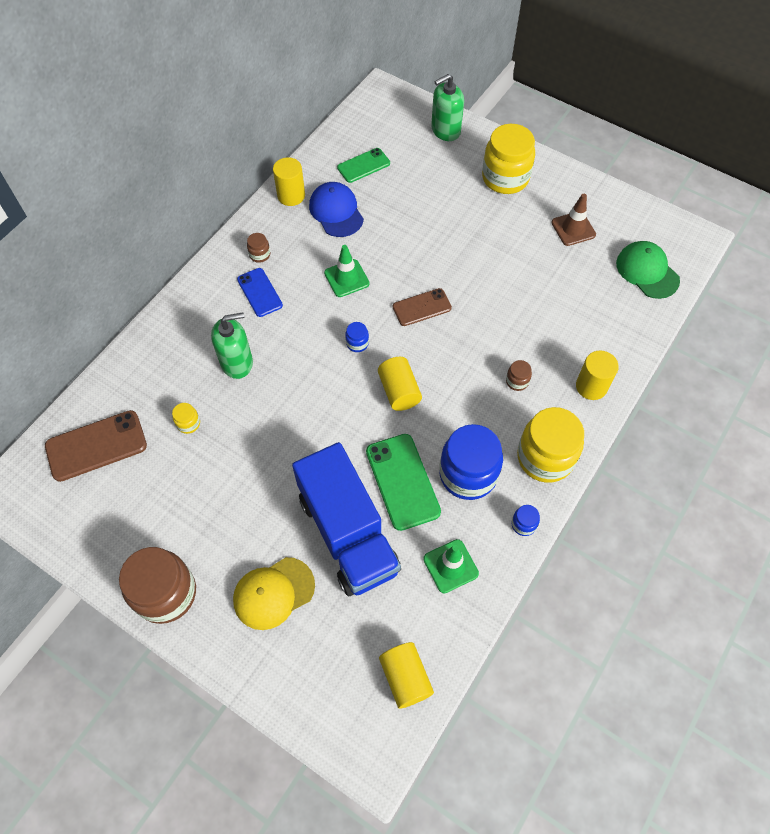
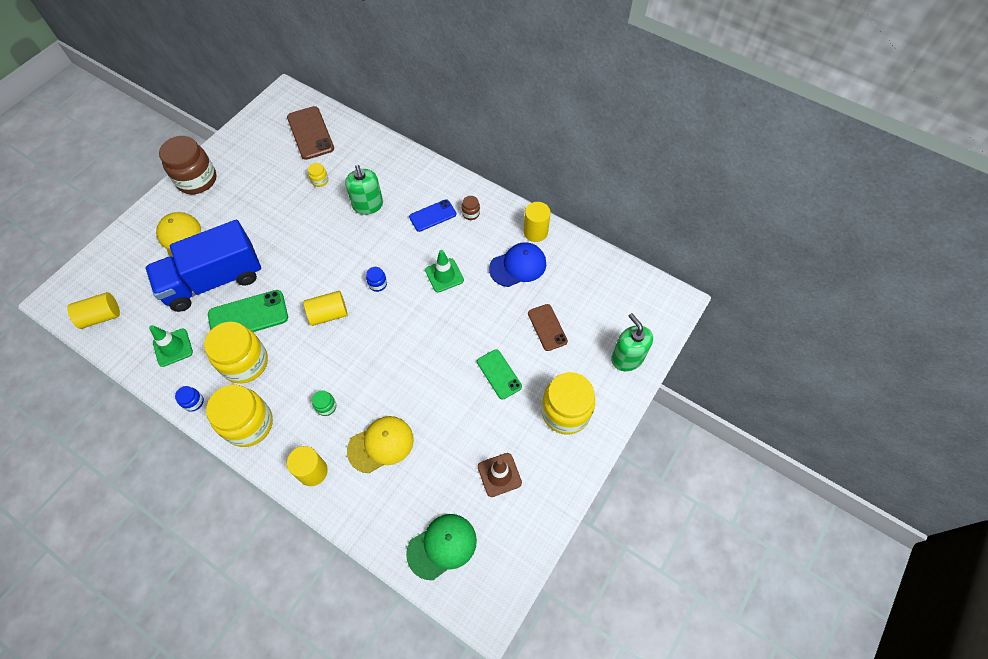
camera: 90 degrees right, 0 degrees up
green phone [337,148,390,183] -> green phone moved to [477,349,522,399]
brown phone [393,288,452,326] -> brown phone moved to [528,304,568,351]
blue jar [439,424,503,500] -> yellow jar [204,322,268,383]
brown jar [506,360,532,391] -> green jar [312,390,336,416]
none -> yellow cap [347,416,414,473]

